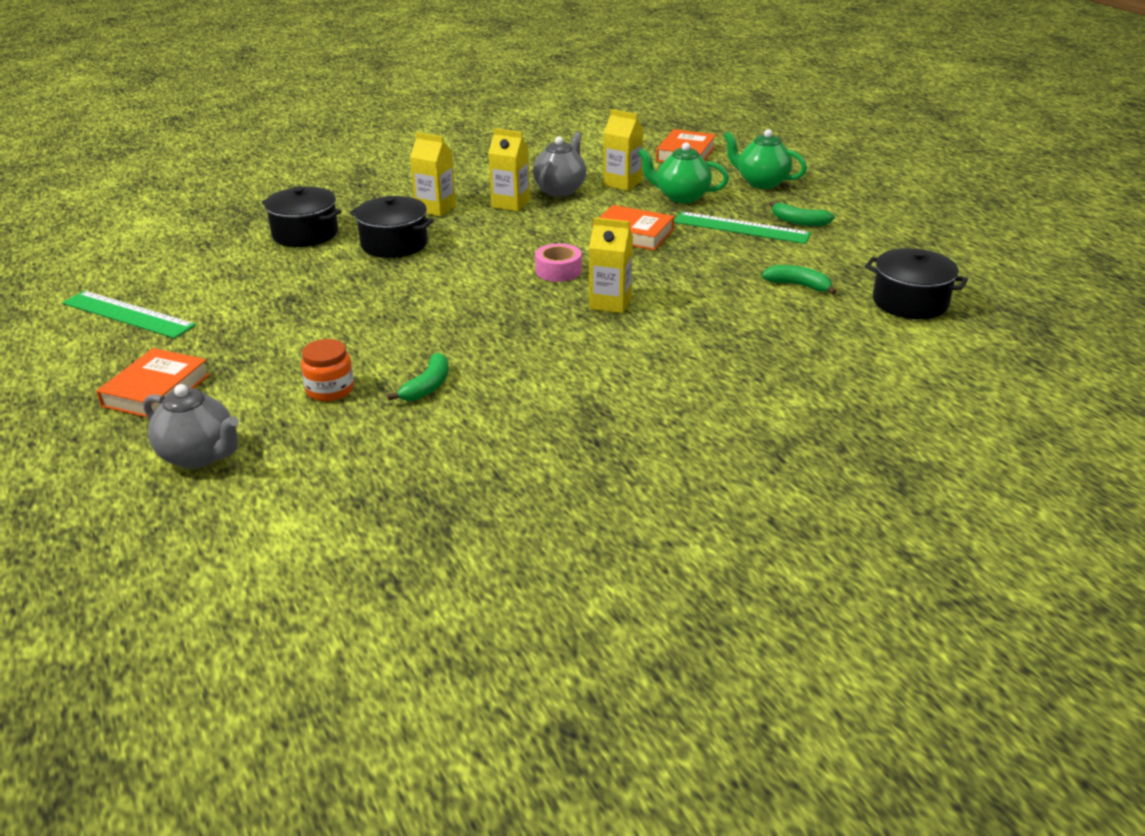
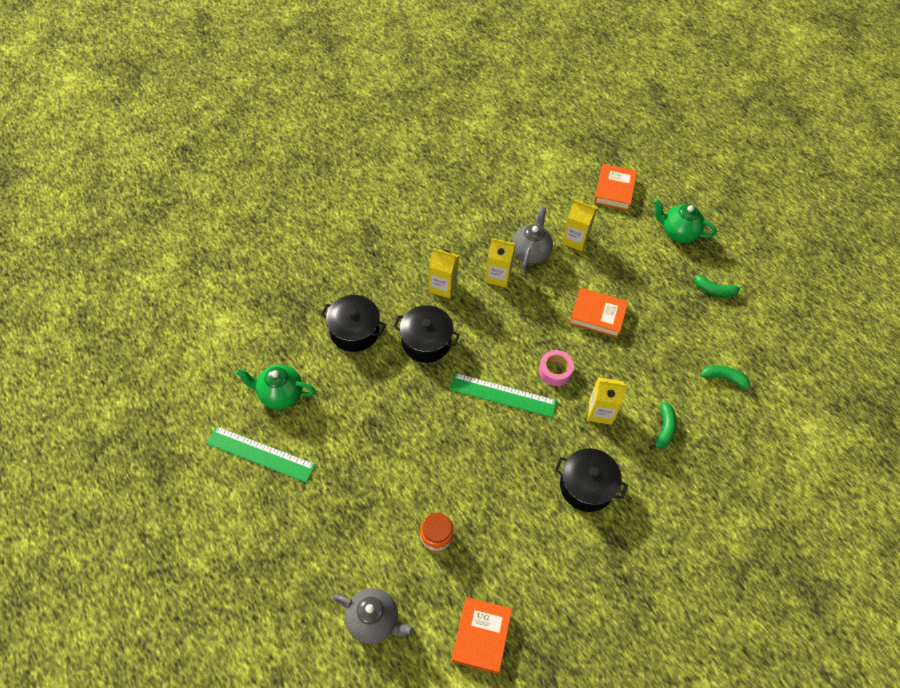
camera: 10 degrees left, 25 degrees up
orange book [96,348,210,418] -> orange book moved to [451,597,512,674]
green banana [387,353,448,401] -> green banana moved to [649,402,677,451]
green teapot [638,142,729,203] -> green teapot moved to [236,365,316,410]
green ruler [674,212,811,244] -> green ruler moved to [449,373,557,418]
black pot [865,248,968,319] -> black pot moved to [555,448,628,512]

